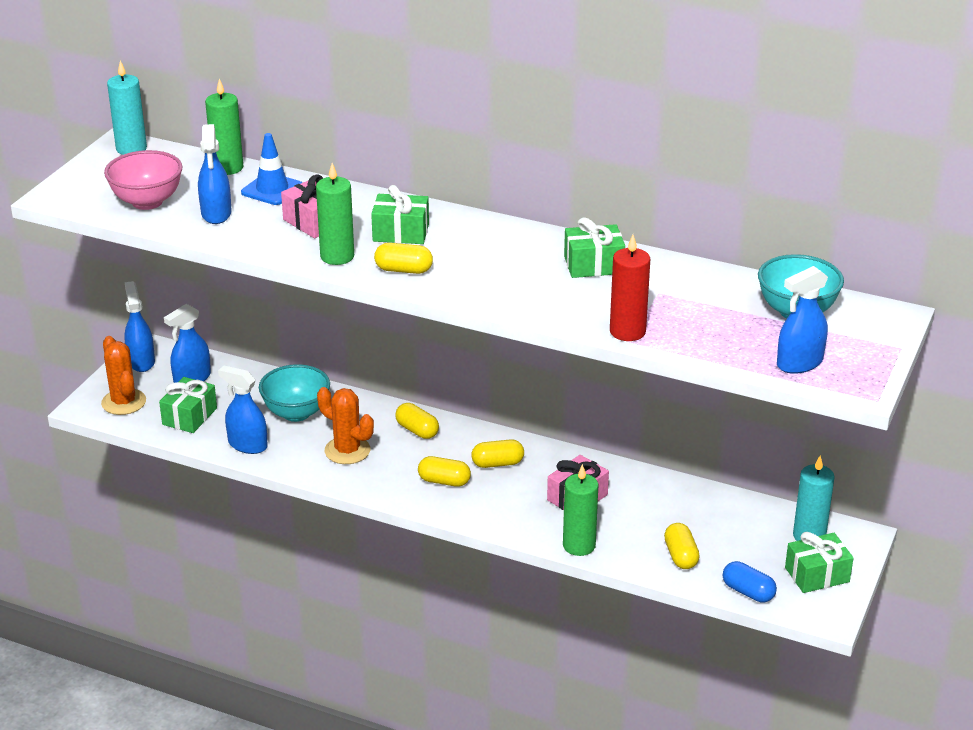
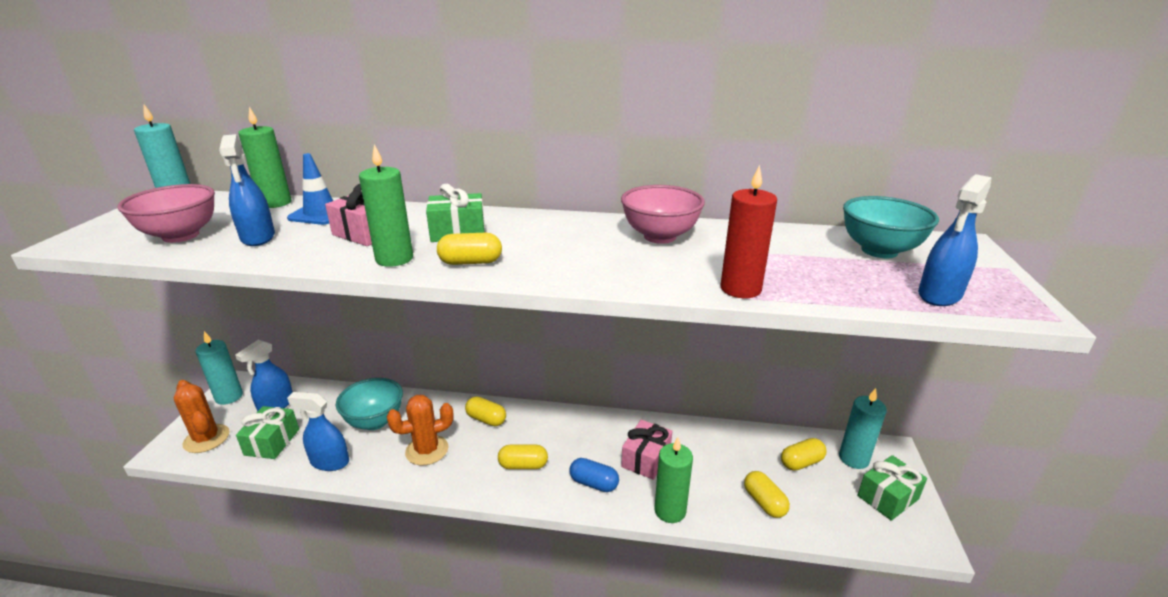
camera: 15 degrees left, 5 degrees down
blue spray bottle [124,281,155,372] -> turquoise candle [196,331,243,405]
orange cactus [317,387,374,464] -> orange cactus turned 45 degrees counterclockwise [387,395,454,465]
yellow capsule [471,439,524,468] -> yellow capsule moved to [781,438,826,471]
green gift [564,217,625,278] -> pink bowl [621,185,705,244]
blue capsule [723,561,777,603] -> blue capsule moved to [570,458,619,492]

